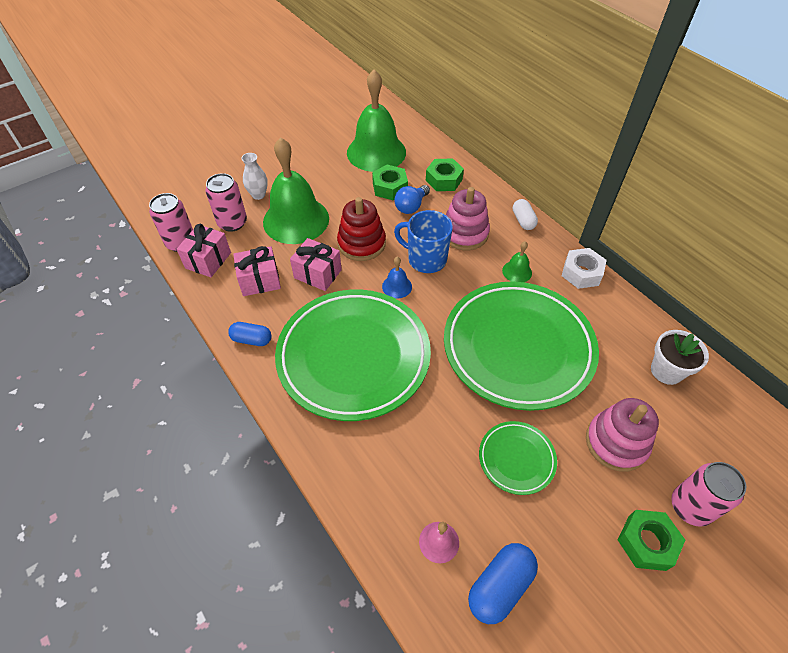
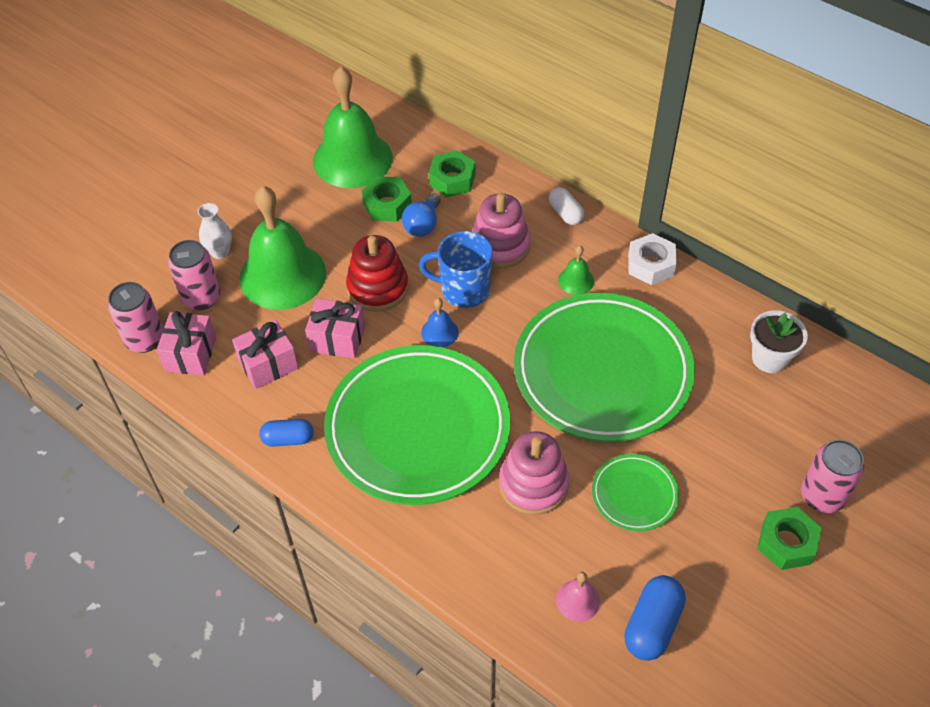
camera: 15 degrees left, 0 degrees up
pink stacking toy [586,398,659,472] -> pink stacking toy moved to [499,431,570,515]

